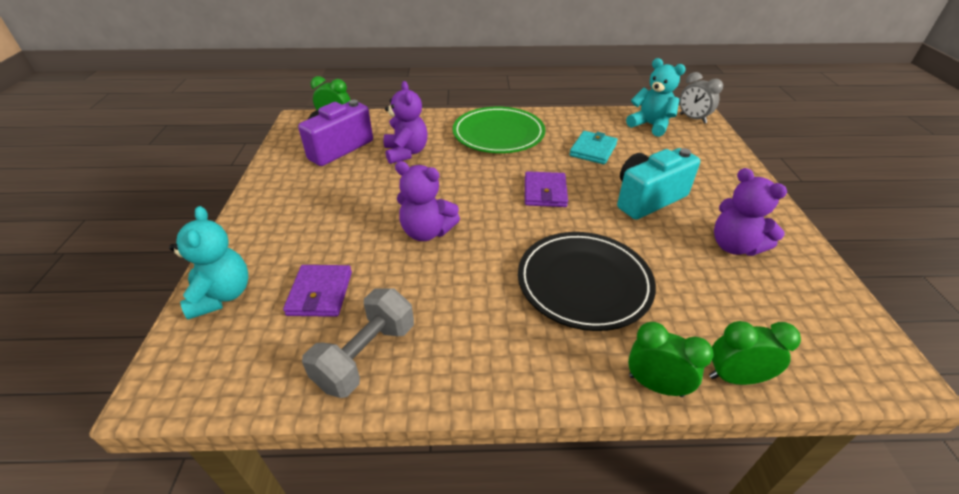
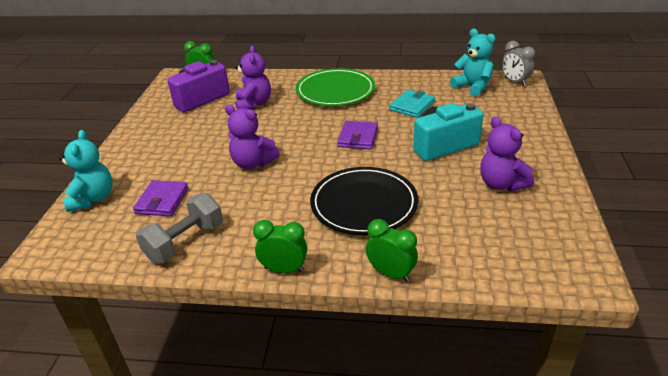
camera: 10 degrees right, 5 degrees down
green clock [709,321,801,385] -> green clock moved to [253,220,307,273]

